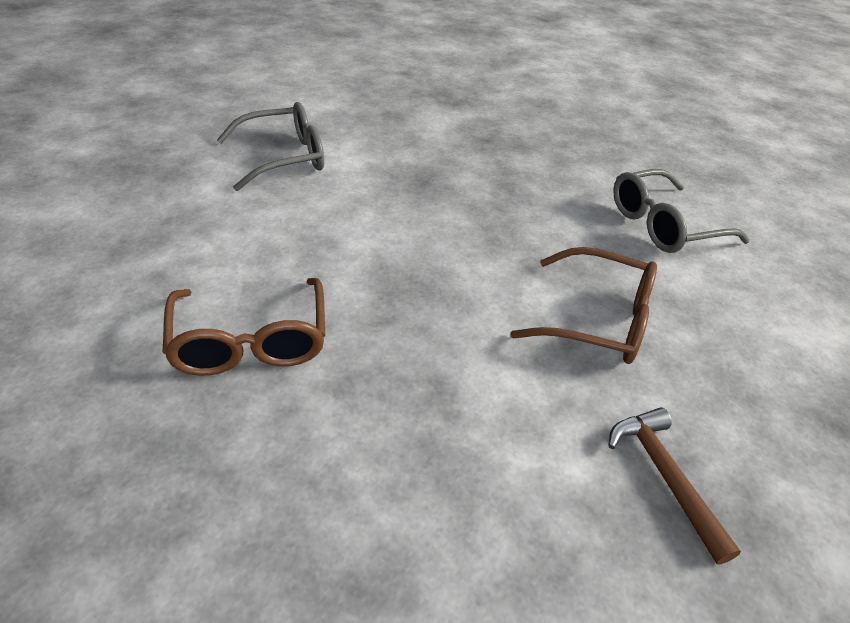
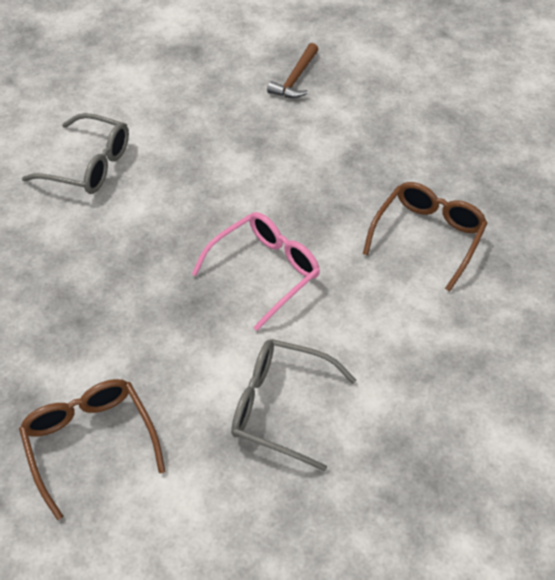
camera: 135 degrees left, 10 degrees up
brown glasses [510,247,657,364] -> brown glasses moved to [19,379,166,520]
none -> pink glasses [192,212,320,331]

